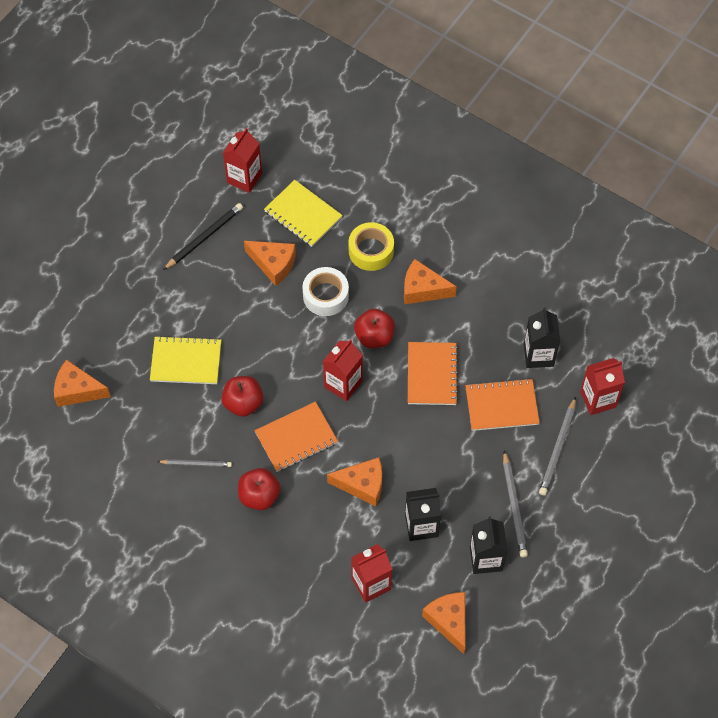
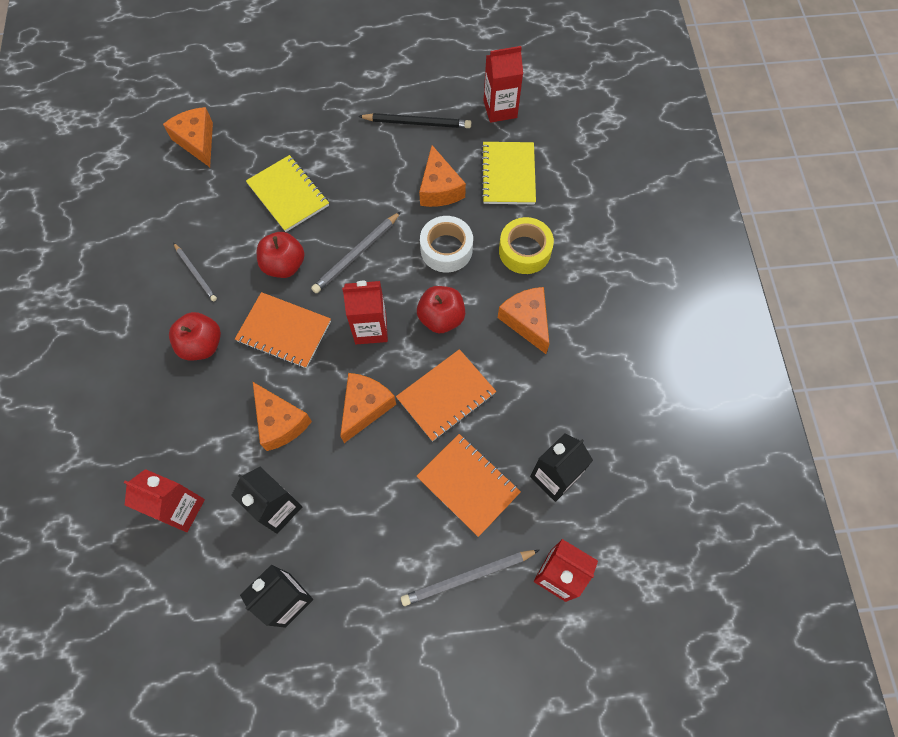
camera: 50 degrees right, 5 degrees up
orange cheese [422,592,465,654] -> orange cheese moved to [340,373,396,443]
grey pencil [503,450,528,557] -> grey pencil moved to [311,212,401,293]

